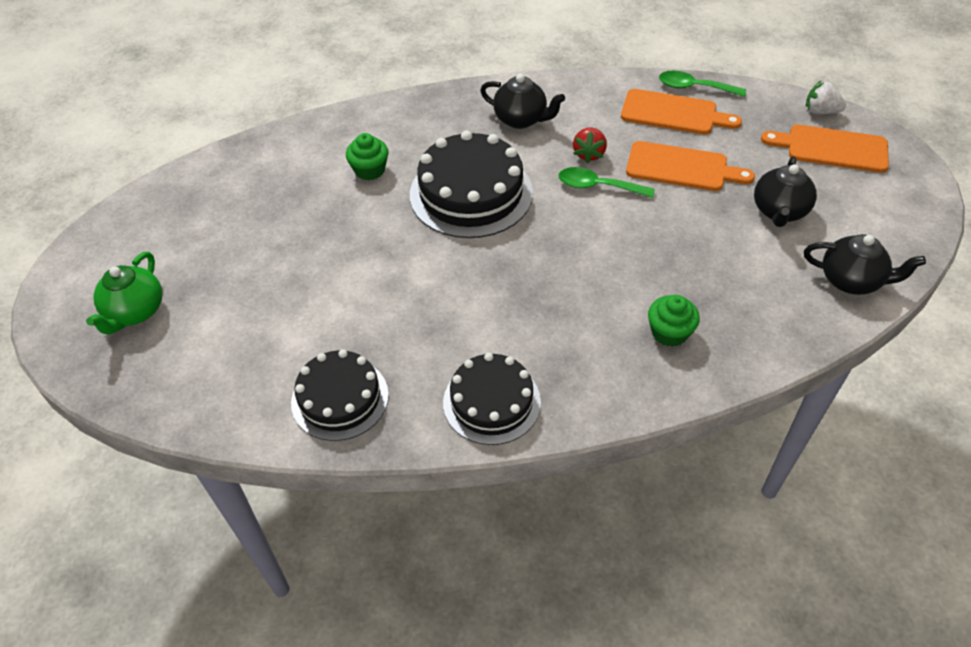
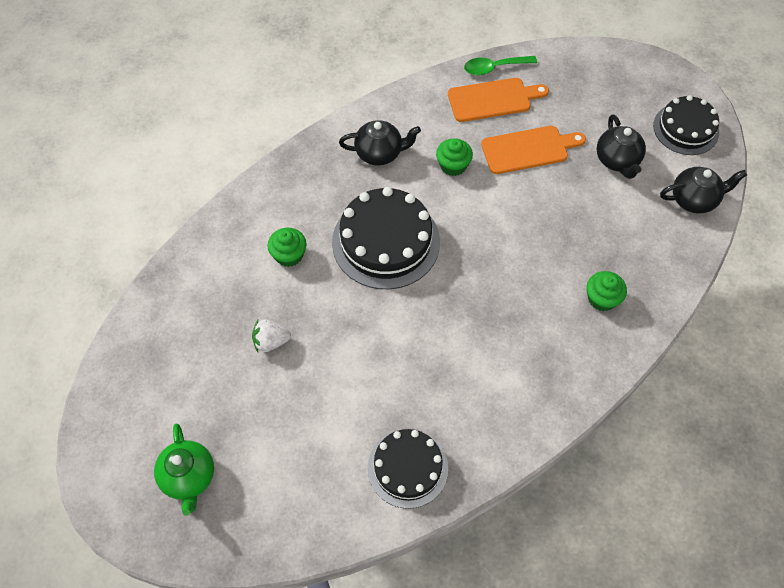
camera: 30 degrees left, 10 degrees up
black cake [443,353,541,445] -> black cake moved to [653,95,719,155]
green spoon [559,167,655,198] -> none
red strawberry [573,128,607,163] -> green cupcake [436,138,473,176]
orange cutting board [761,125,889,173] -> none
white strawberry [806,81,846,114] -> white strawberry moved to [252,320,291,352]

